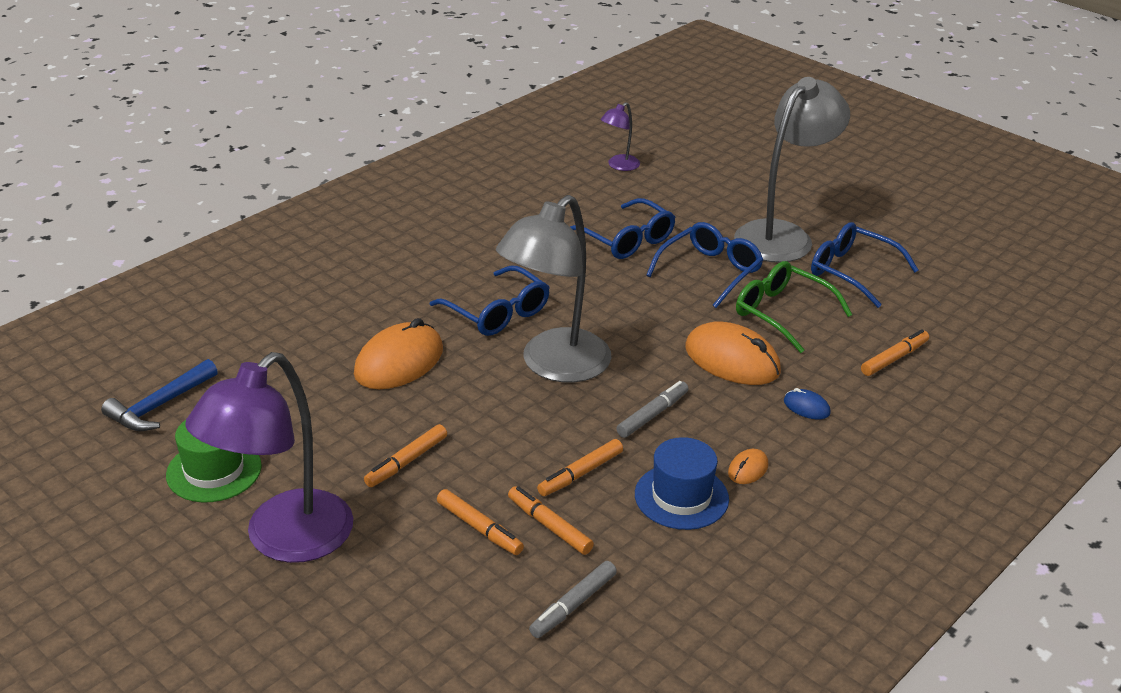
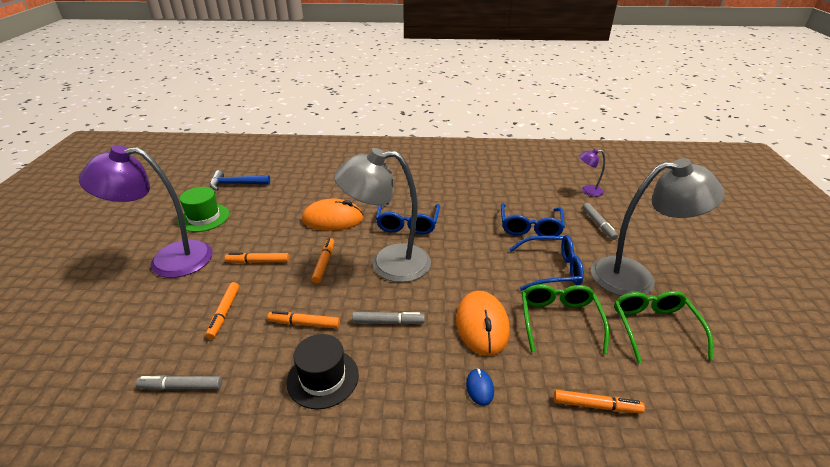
camera: 50 degrees right, 0 degrees up
orange marker [508,486,594,555] -> orange marker moved to [311,238,334,284]
blue hat [635,437,729,530] -> black hat [287,334,359,409]
orange mouse [728,449,768,484] -> none
blue glasses [811,222,918,308] -> green glasses [614,291,713,363]
none -> grey marker [582,203,618,240]

